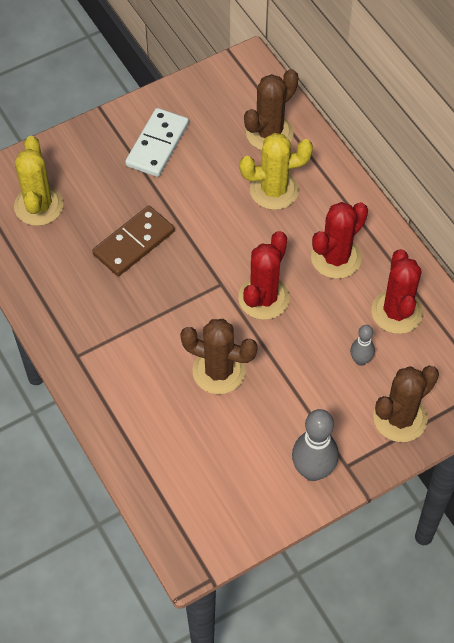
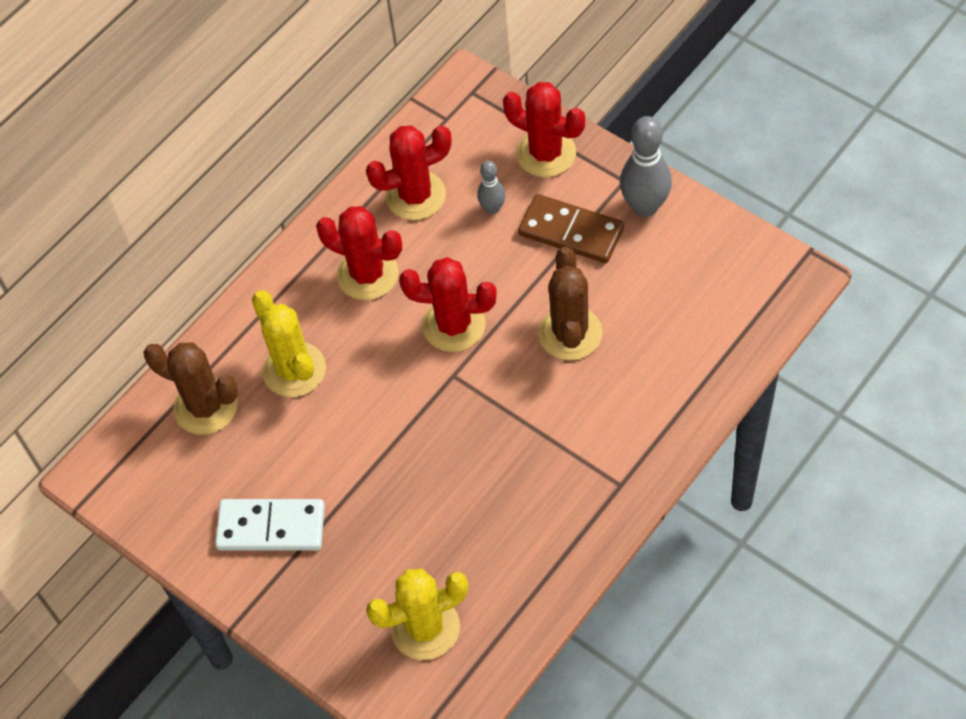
camera: 105 degrees left, 0 degrees up
brown domino [92,206,175,276] -> brown domino moved to [518,194,624,263]
brown cactus [373,366,439,442] -> red cactus [503,82,585,177]

